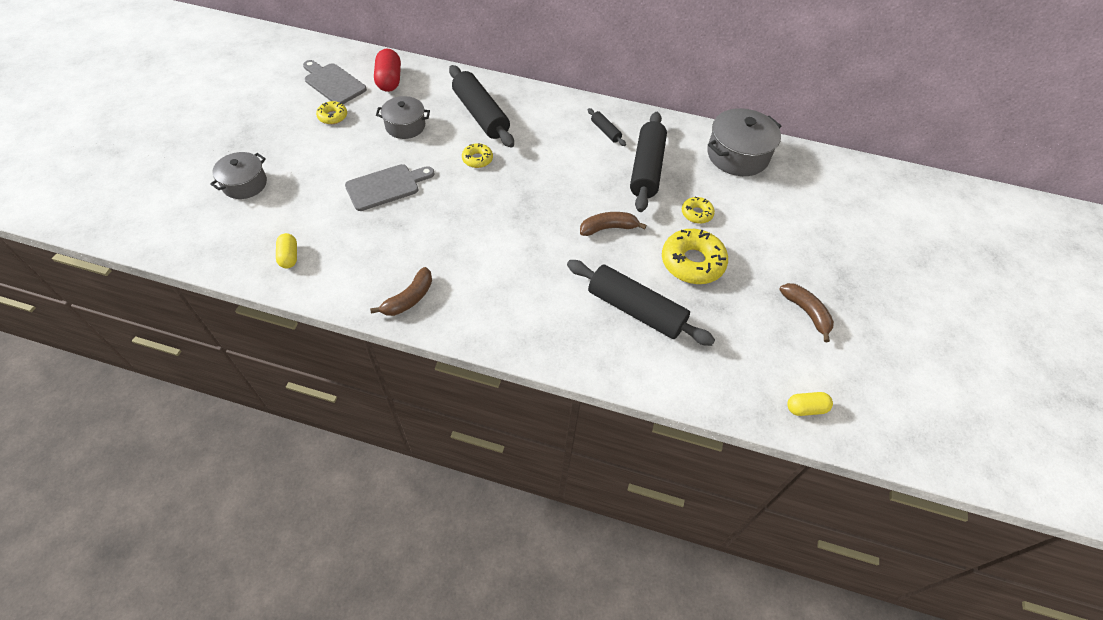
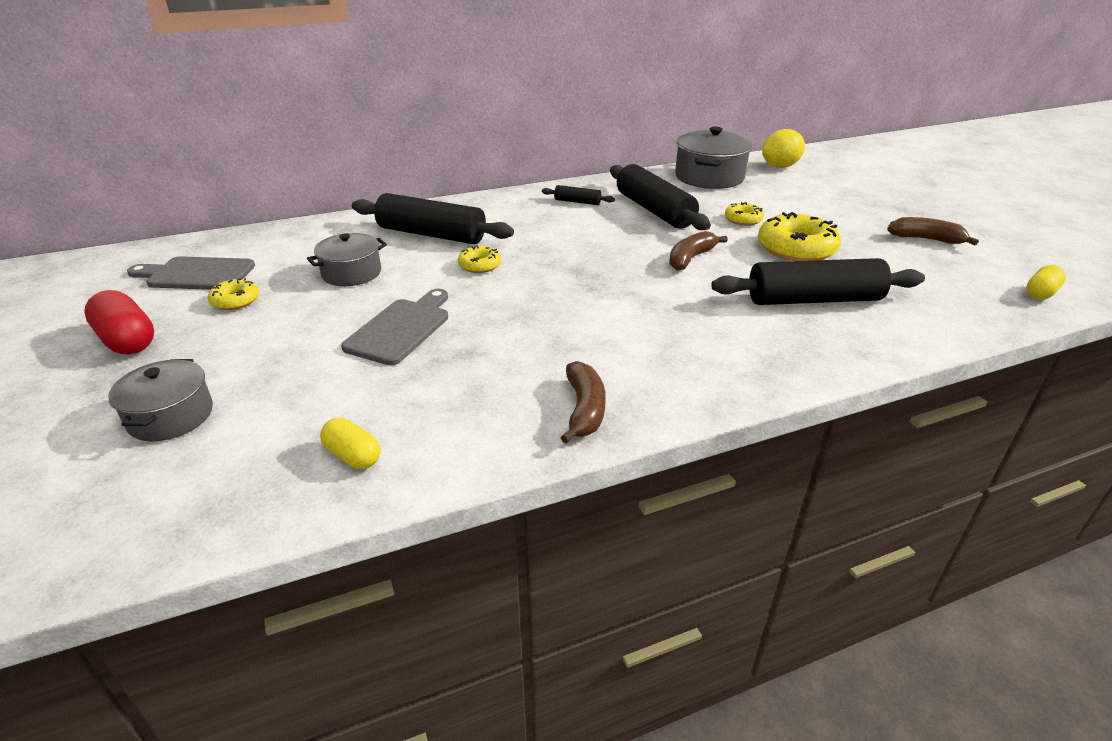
camera: 35 degrees left, 20 degrees down
red capsule [374,49,401,92] -> red capsule moved to [84,290,154,354]
none -> yellow lemon [762,129,805,168]

